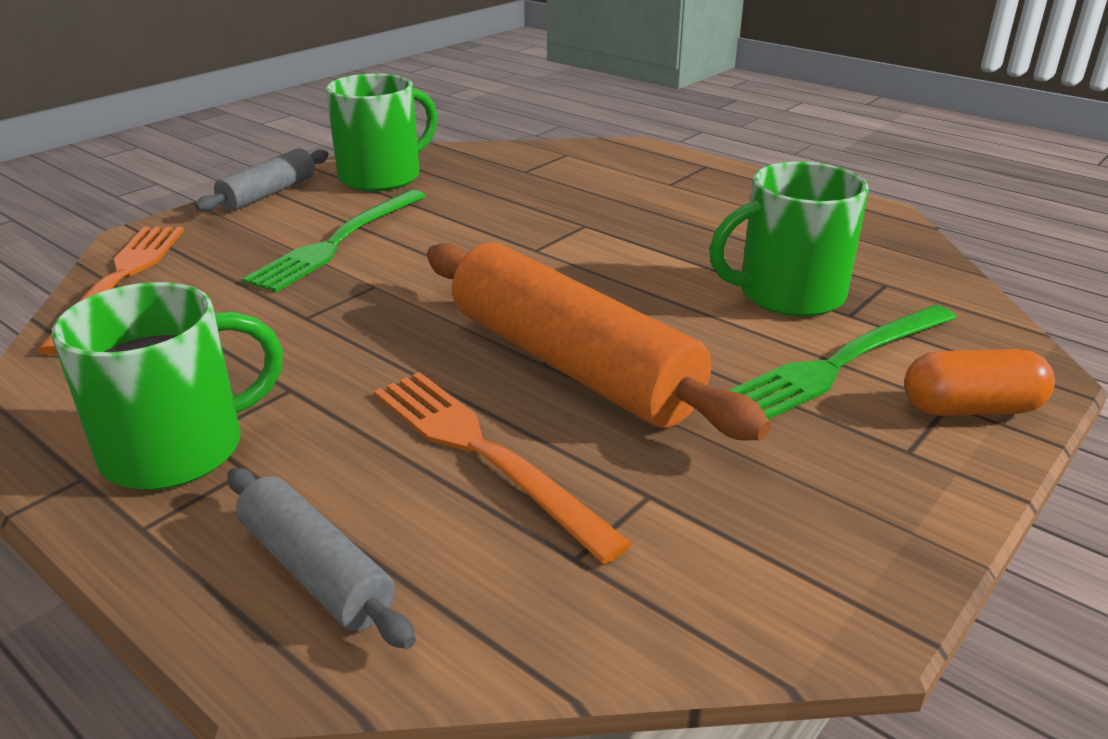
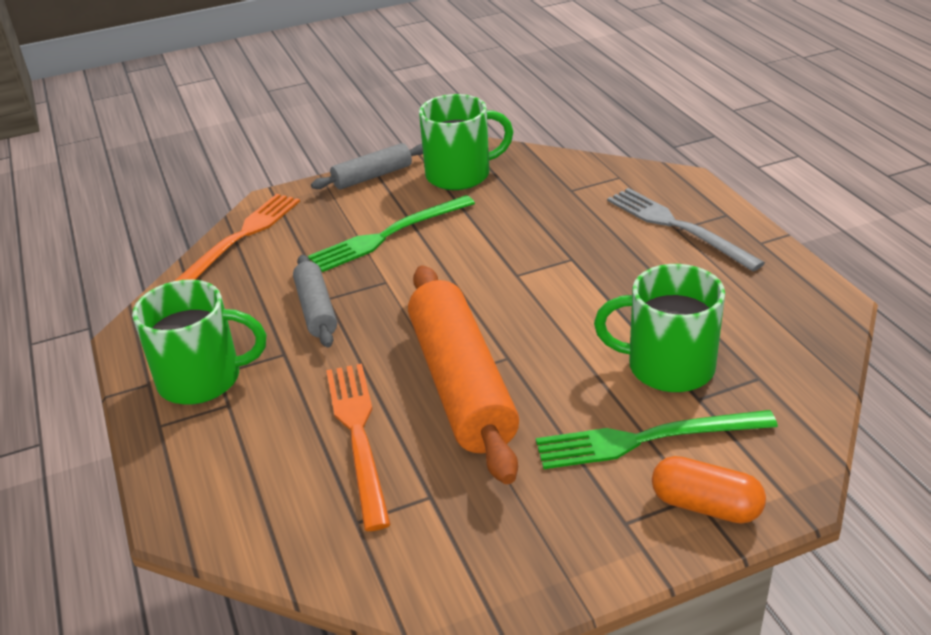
camera: 30 degrees right, 5 degrees up
grey rolling pin [228,468,416,649] -> grey rolling pin moved to [293,255,337,348]
none -> grey fork [607,188,765,271]

